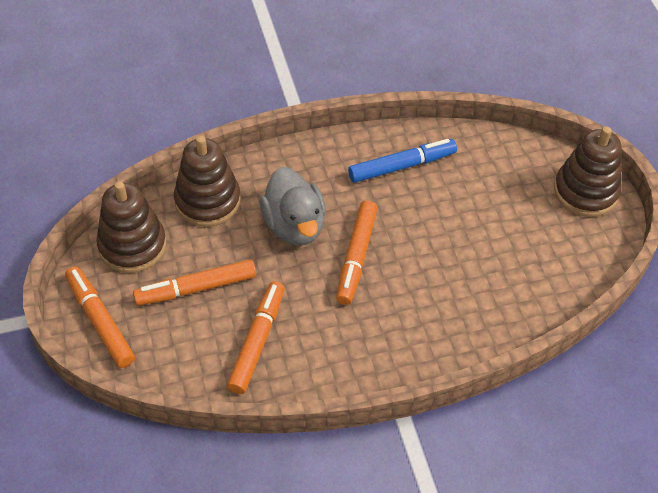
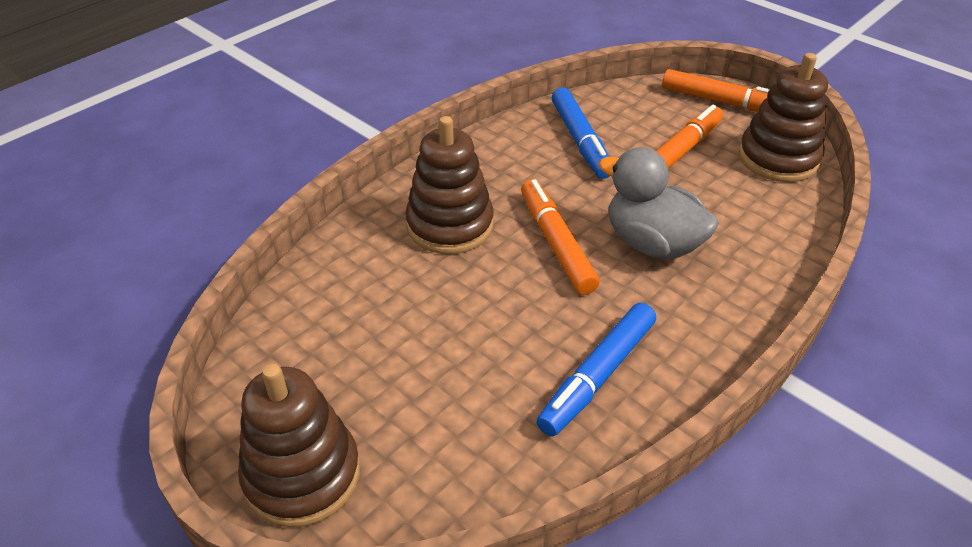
camera: 150 degrees right, 10 degrees down
brown stacking toy [174,136,241,227] -> brown stacking toy moved to [405,116,494,254]
orange marker [227,281,285,394] -> blue marker [552,87,609,179]

